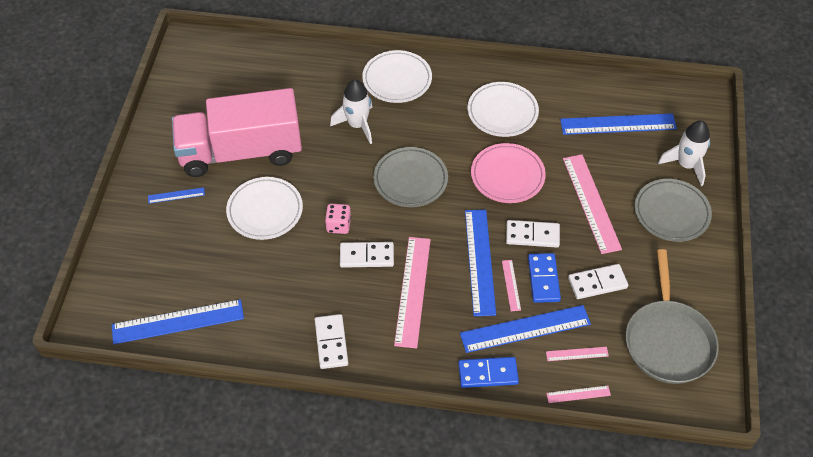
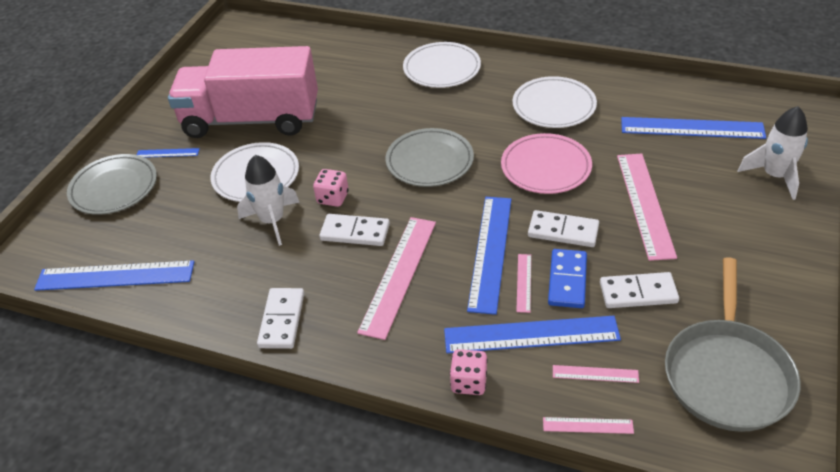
camera: 15 degrees right, 10 degrees down
white rocket [330,80,373,144] -> white rocket moved to [237,155,299,246]
blue domino [458,357,519,388] -> pink dice [450,349,488,395]
grey plate [634,179,712,242] -> grey plate moved to [67,154,157,215]

